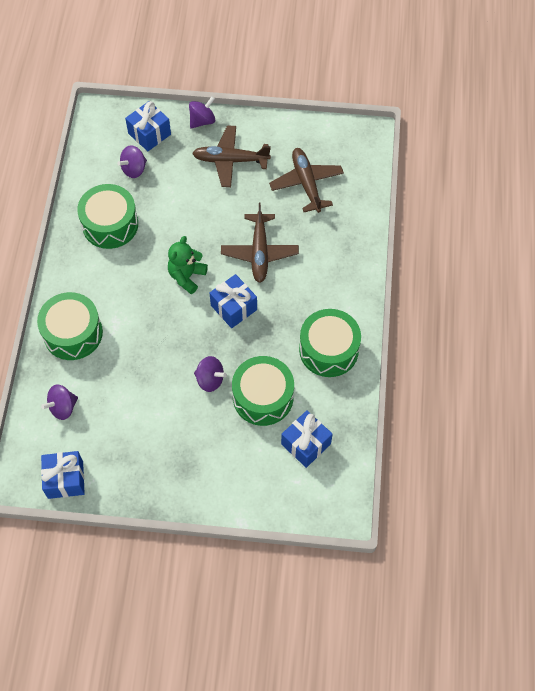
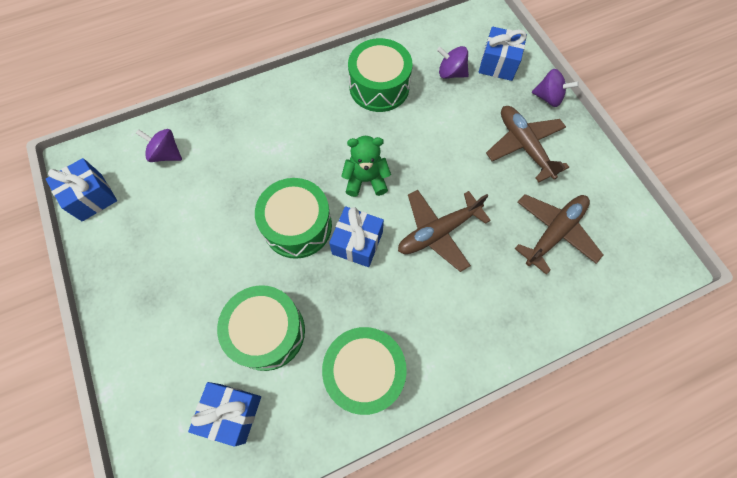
camera: 60 degrees right, 5 degrees up
green drum [37,292,103,360] -> green drum moved to [255,178,332,259]
purple spinning top [194,356,227,392] -> none

